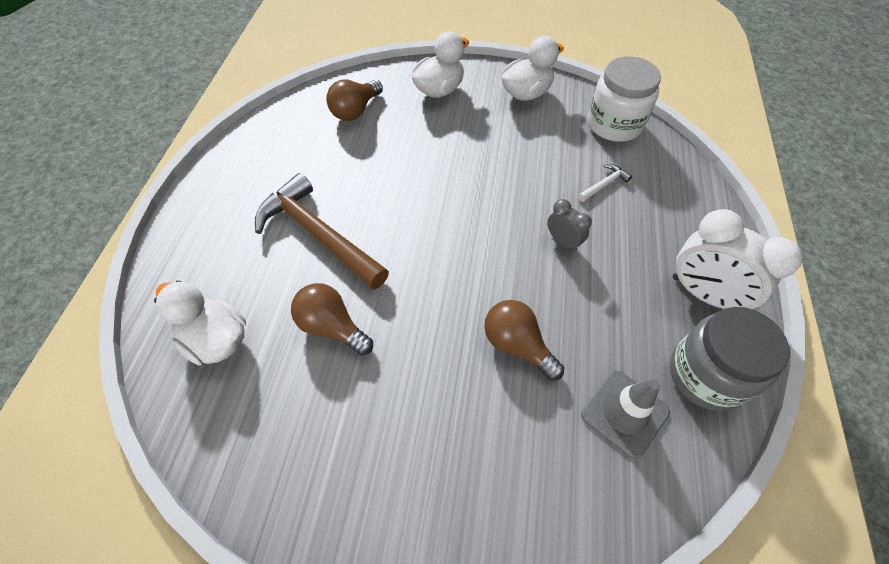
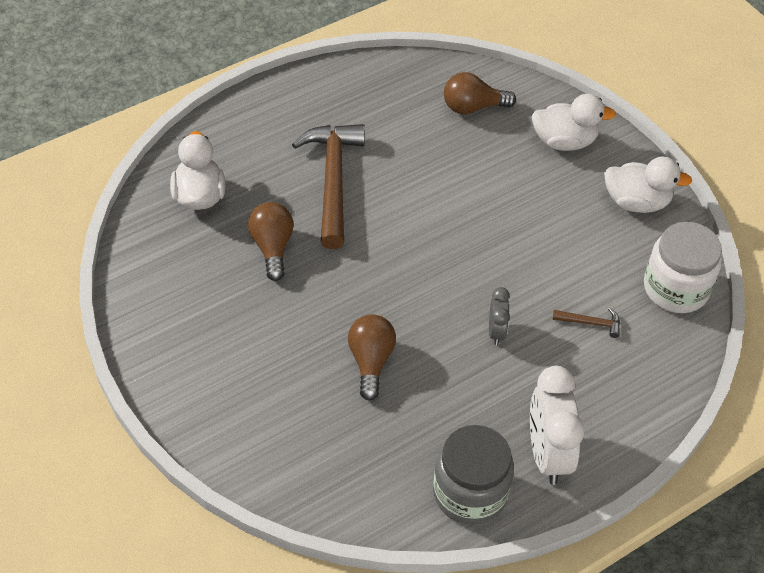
camera: 45 degrees right, 5 degrees down
white hammer [578,164,632,202] -> brown hammer [553,308,620,338]
grey traffic cone [581,370,670,459] -> none

